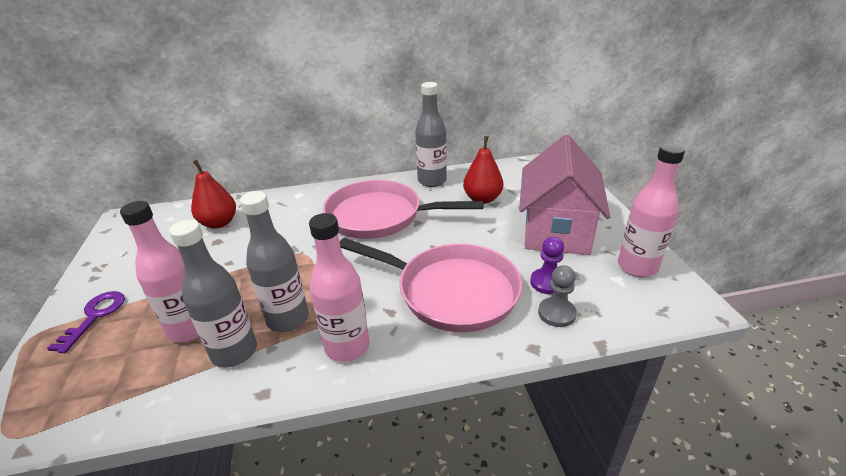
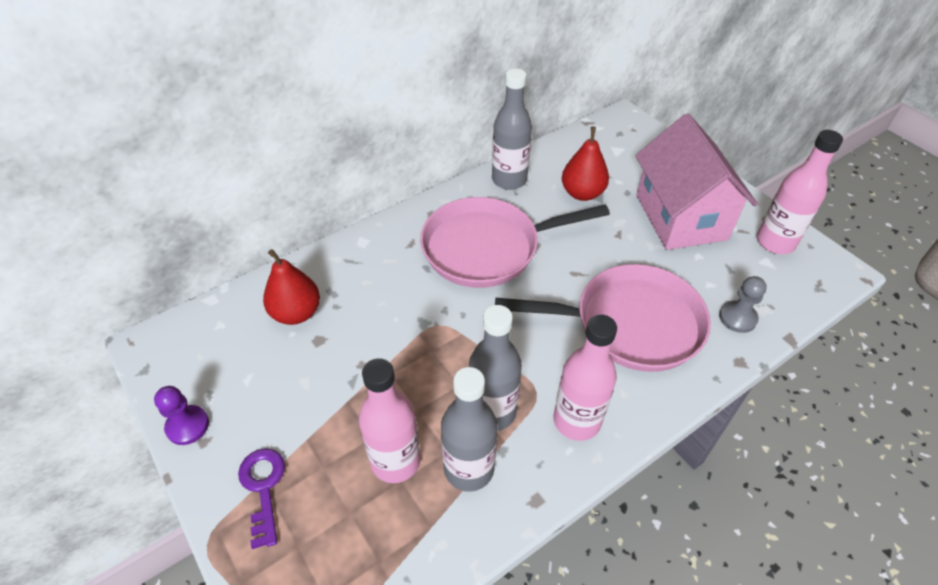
camera: 25 degrees left, 15 degrees up
purple pawn [530,237,564,294] -> purple pawn moved to [154,386,209,445]

